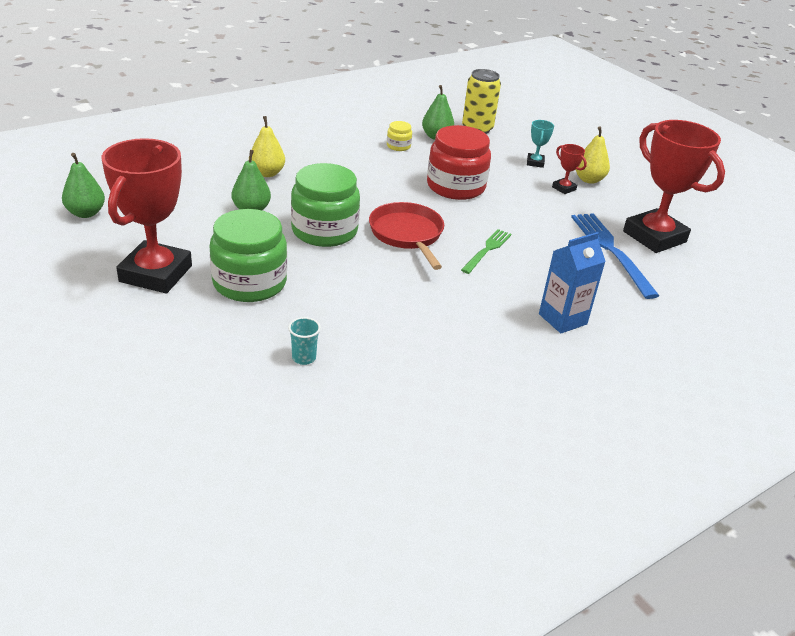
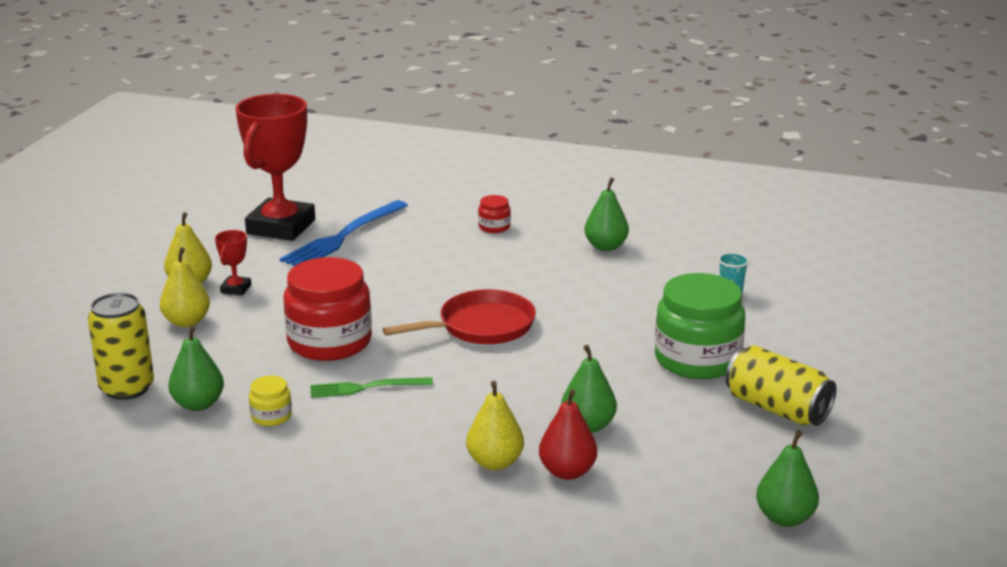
camera: 125 degrees left, 10 degrees down
red trophy [102,138,192,294] -> yellow can [726,345,837,426]
green jar [291,163,360,247] -> none
red pan [369,202,444,270] -> red pan turned 150 degrees counterclockwise [383,289,536,344]
green fork [461,229,511,274] -> green fork moved to [310,377,433,398]
turquoise trophy [527,120,554,168] -> yellow pear [160,247,210,327]
blue carton [539,232,606,334] -> red jar [478,195,511,233]
none -> red pear [539,389,597,480]
none -> green pear [584,178,629,251]

